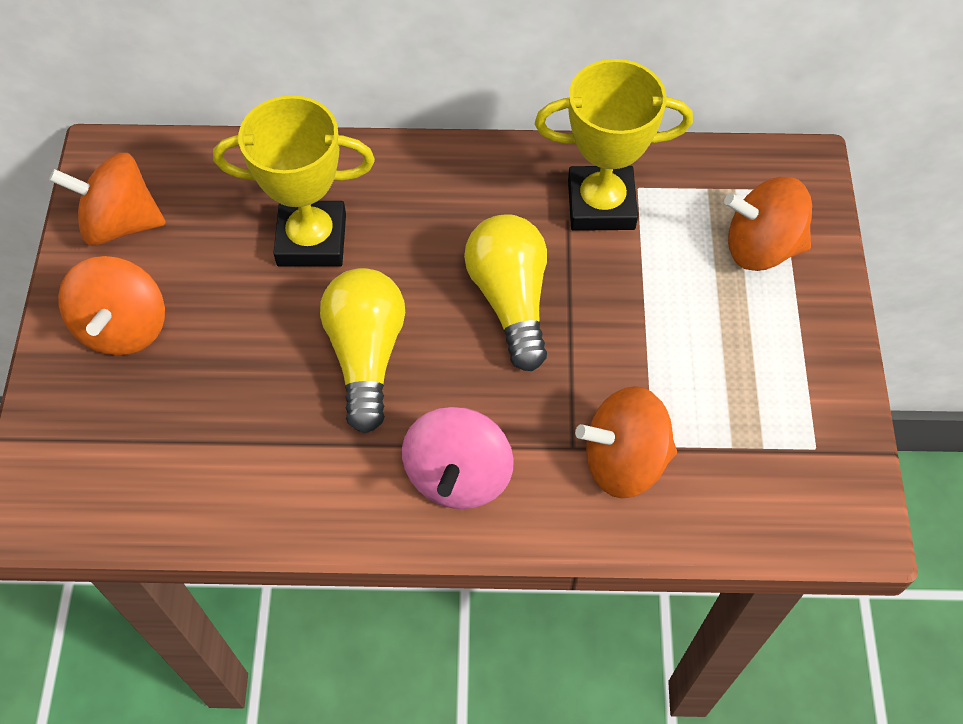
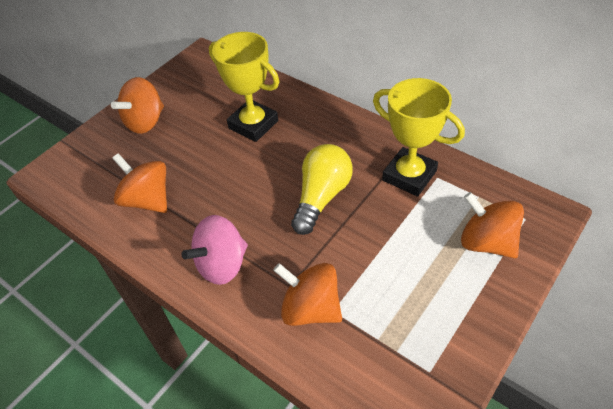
camera: 40 degrees right, 10 degrees down
orange spinning top [49,153,166,246] -> orange spinning top moved to [112,153,167,213]
yellow light bulb [320,268,405,433] -> none

